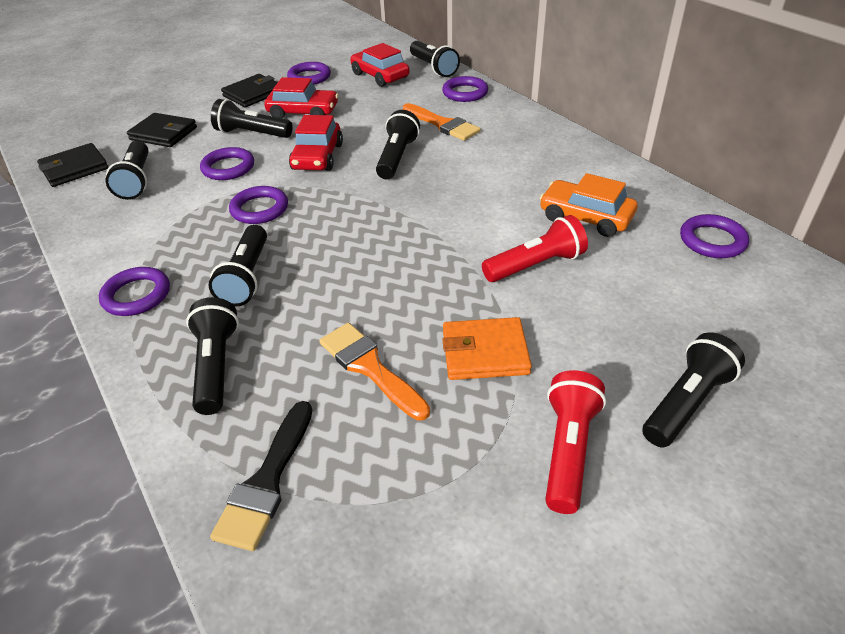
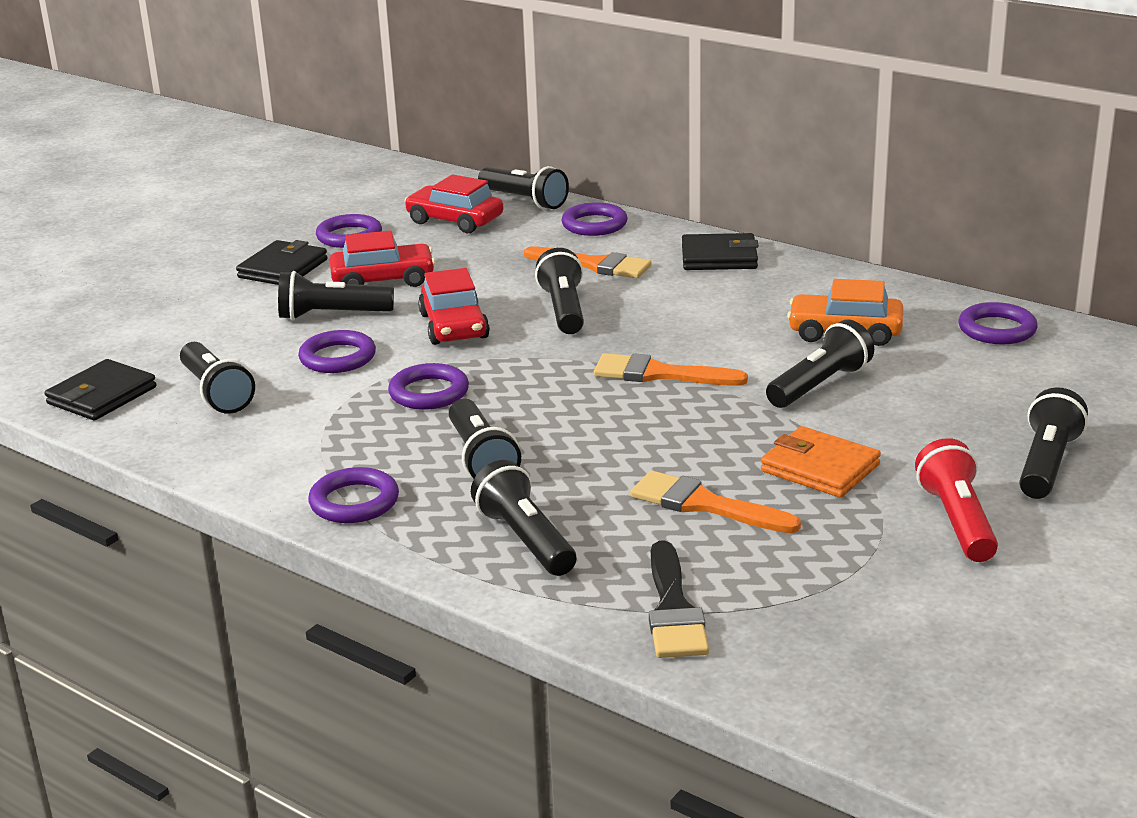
camera: 20 degrees left, 15 degrees down
black wallet [127,113,197,147] -> black wallet moved to [682,233,759,270]
orange wallet [442,317,532,380] -> orange wallet turned 60 degrees clockwise [761,426,881,498]
red flashlight [482,215,588,282] -> black flashlight [766,320,874,408]
none -> orange brush [594,353,748,386]

